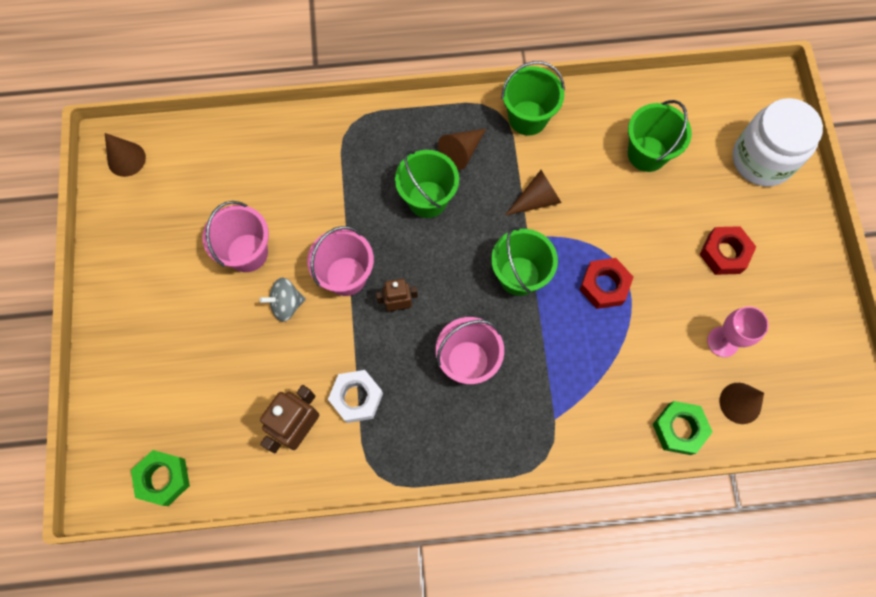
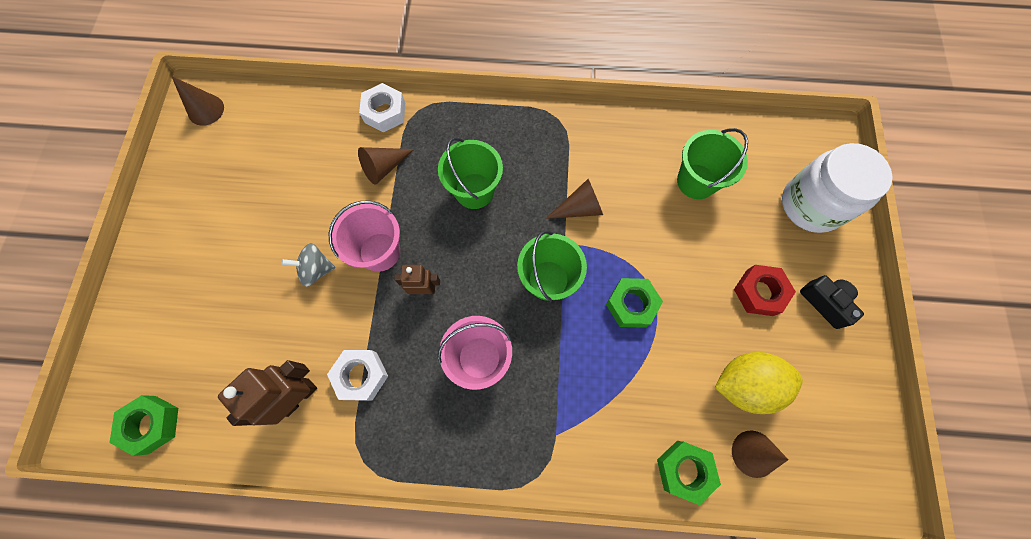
camera: 10 degrees right, 0 degrees up
pink bucket [202,201,269,272] -> none
brown cone [438,128,487,170] -> brown cone moved to [358,147,414,185]
green bucket [501,61,565,136] -> none
red nut [579,258,633,309] -> green nut [606,278,663,328]
pink goblet [707,306,769,357] -> yellow lemon [715,352,803,414]
none -> white nut [359,83,405,132]
none -> black camera [800,275,864,329]

